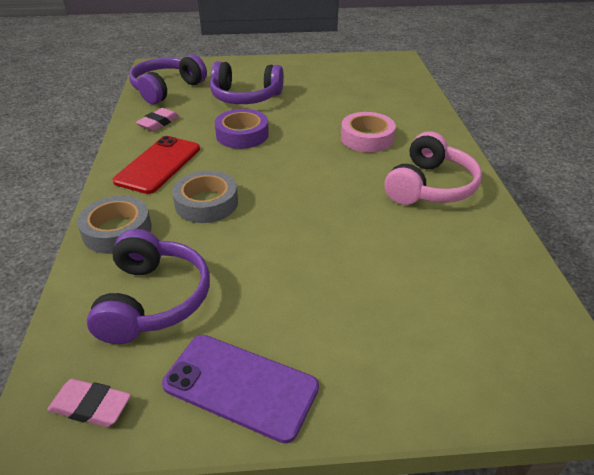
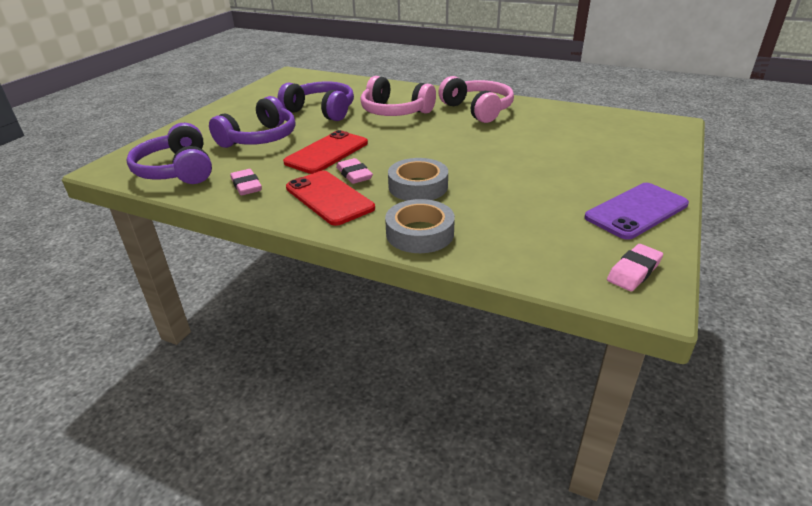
camera: 60 degrees left, 5 degrees down
purple headphones [87,229,210,344] -> purple headphones moved to [278,81,354,121]
purple tape [215,109,269,149] -> red phone [283,130,368,174]
pink tape [341,112,396,152] -> pink headphones [360,76,436,116]
none -> pink eraser [336,158,373,184]

